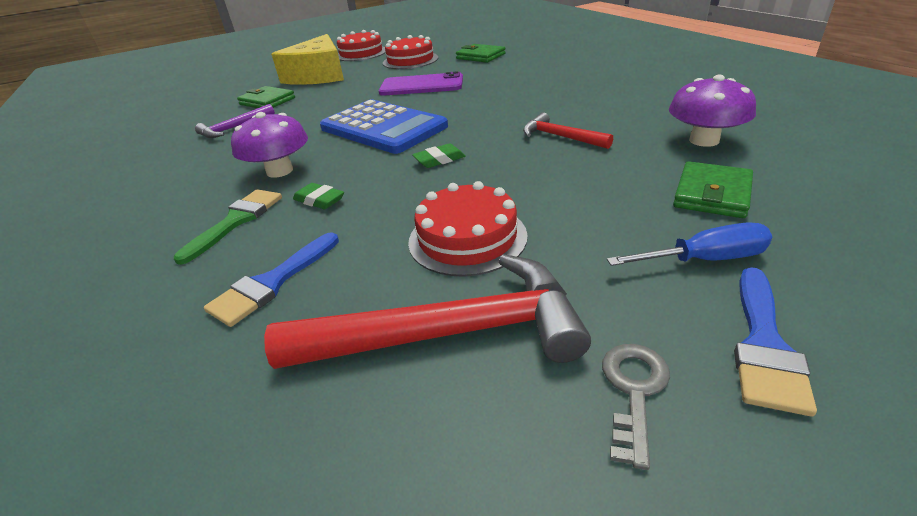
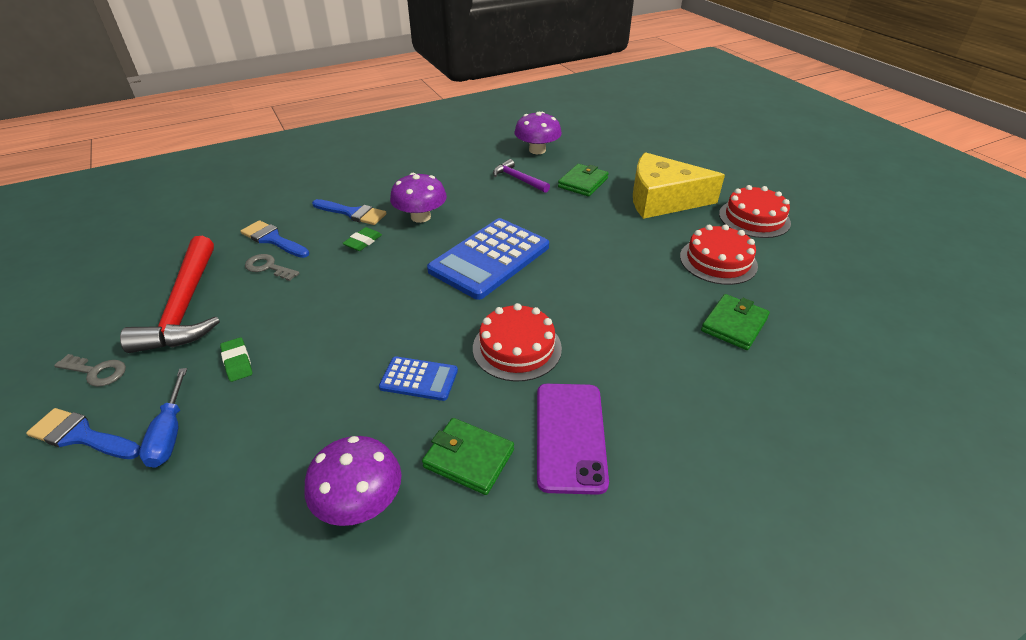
camera: 85 degrees right, 5 degrees up
green brush [174,189,282,265] -> blue brush [312,199,387,225]
purple phone [379,71,463,96] -> purple phone moved to [537,384,609,495]
red cake [408,181,528,277] -> red cake moved to [473,303,562,382]
green eraser [412,143,466,168] -> green eraser moved to [220,337,252,382]
red hammer [523,112,613,149] -> blue calculator [379,356,458,401]
green wallet [673,161,753,218] -> green wallet moved to [422,418,514,495]
none -> grey key [245,254,300,281]
none -> purple mushroom [514,112,562,154]

